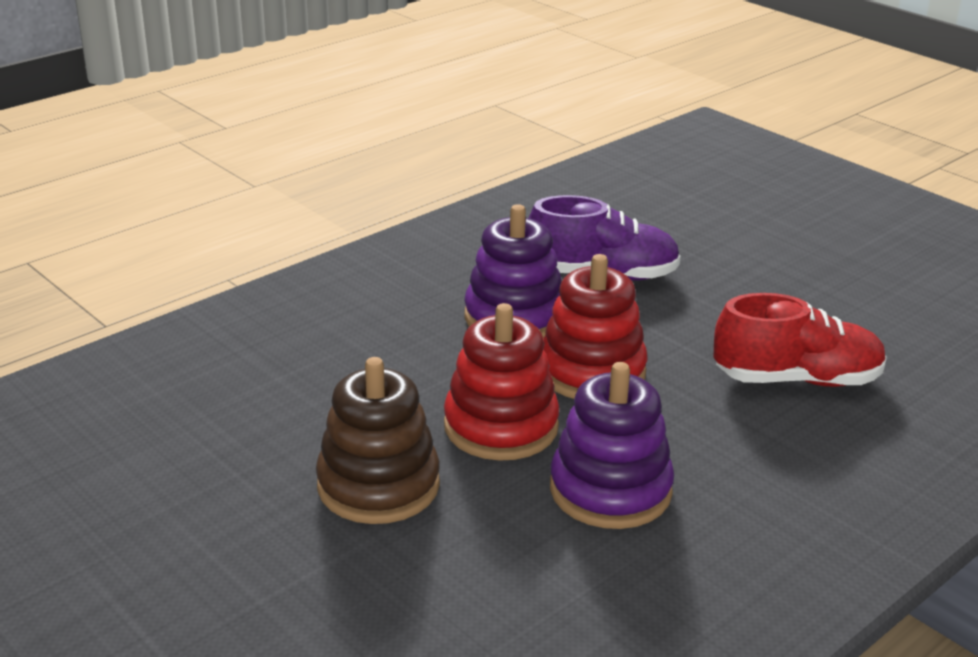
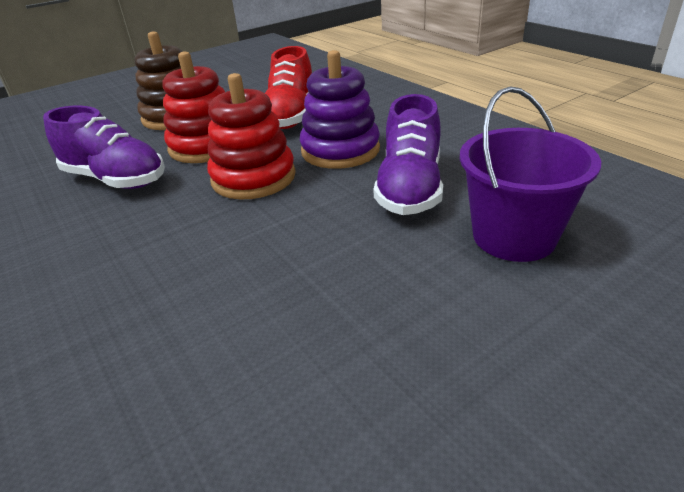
camera: 100 degrees right, 5 degrees up
purple stacking toy [550,362,674,529] -> purple shoe [43,106,165,189]
red shoe [713,293,887,387] -> red shoe moved to [265,46,312,129]
none -> purple bucket [460,86,601,262]

